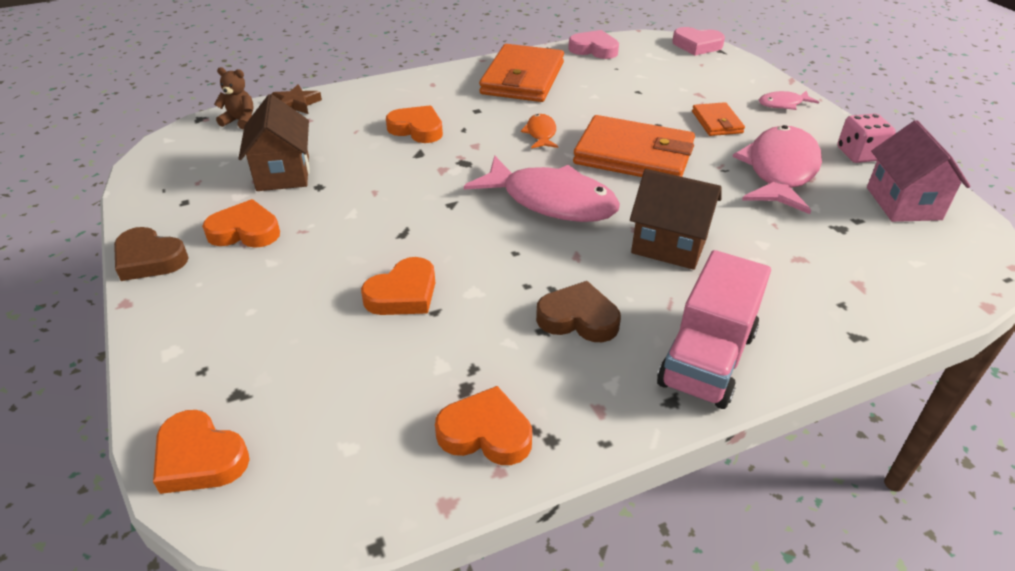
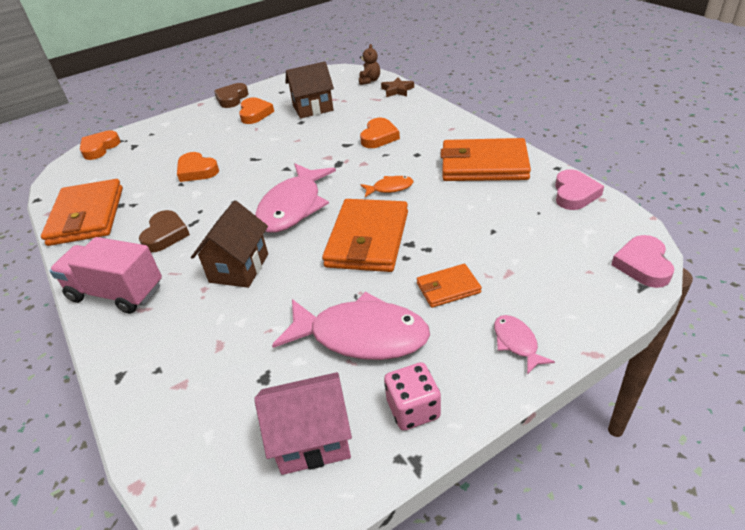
camera: 85 degrees right, 0 degrees up
orange heart [435,386,532,465] -> orange wallet [41,179,123,246]

